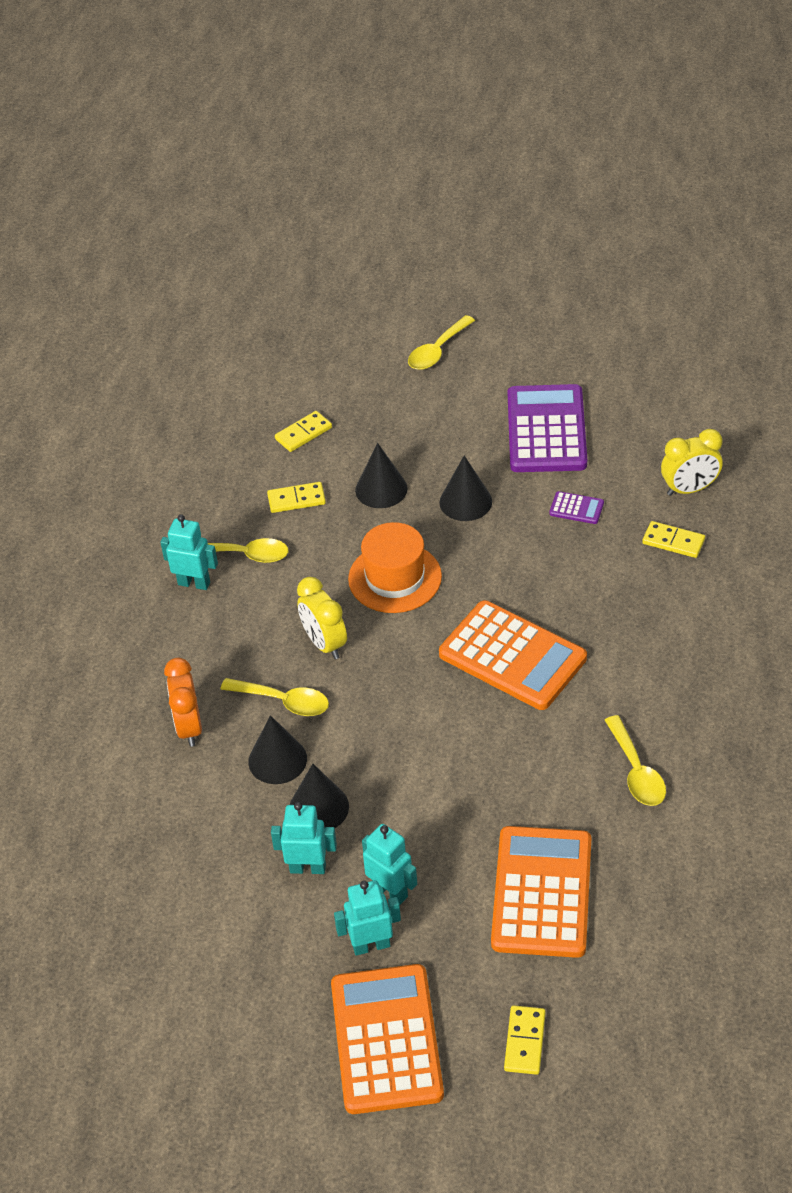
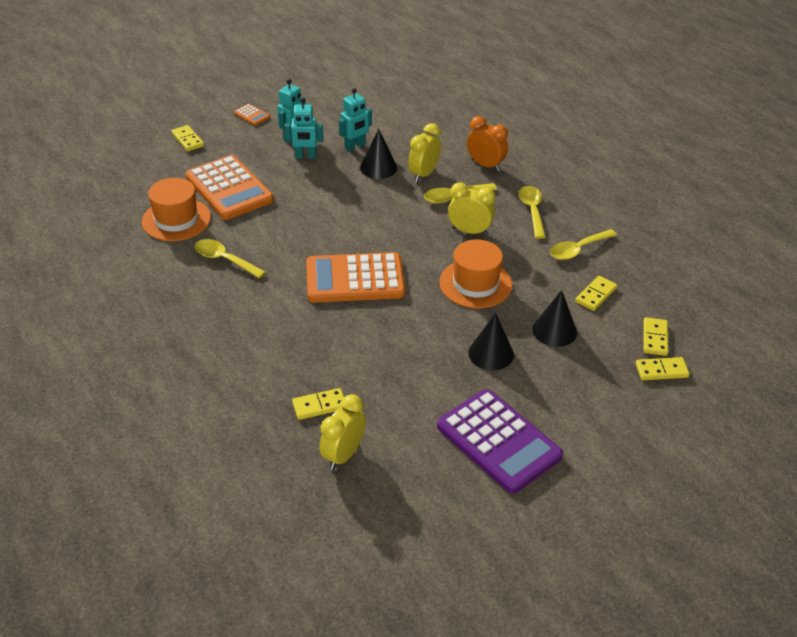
camera: 135 degrees right, 5 degrees down
turquoise robot [160,514,218,590] -> none
black cone [248,715,307,784] -> yellow clock [408,123,441,182]
orange calculator [331,964,444,1114] -> orange calculator [234,104,270,126], size x0.41
yellow spoon [408,315,475,370] -> yellow spoon moved to [519,186,546,239]
purple calculator [549,491,604,524] -> none
none -> orange hat [142,178,211,241]
none -> yellow domino [635,357,690,380]

